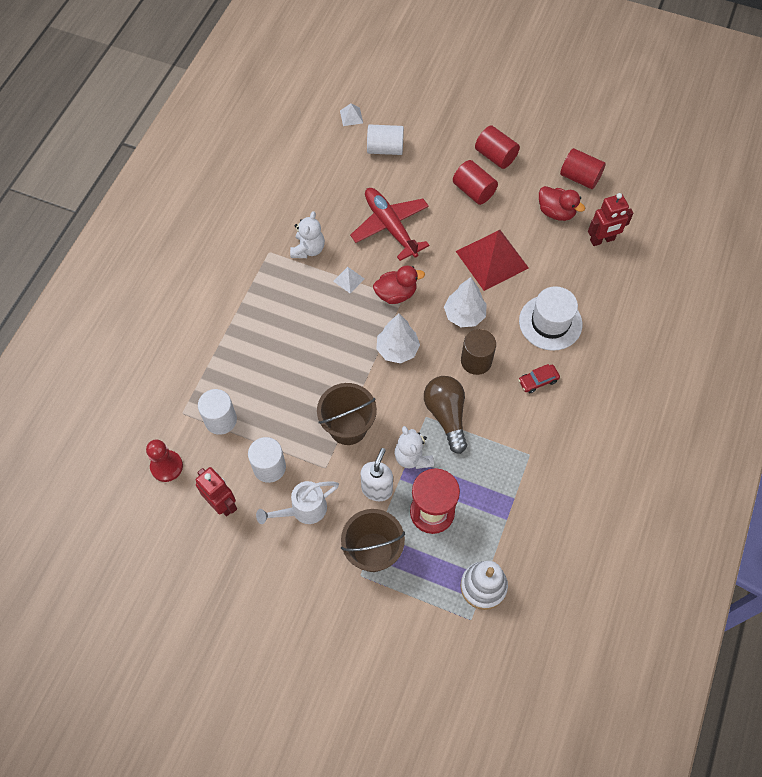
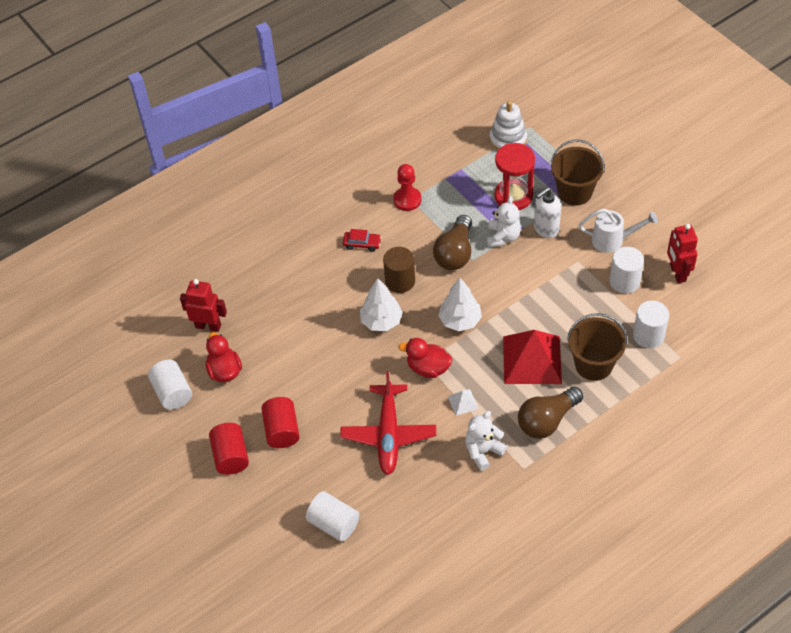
camera: 145 degrees left, 10 degrees down
red pawn [146,440,183,482] -> red pawn moved to [393,164,422,211]
brown bucket [317,383,377,445] -> brown bucket moved to [567,313,627,381]
white pyramid [340,104,363,126] -> none
red pyramid [456,230,529,291] -> red pyramid moved to [503,330,562,384]
white hat [519,286,582,351] -> none
red cylinder [560,148,606,189] -> white cylinder [148,360,192,410]
none -> brown light bulb [518,386,583,439]

